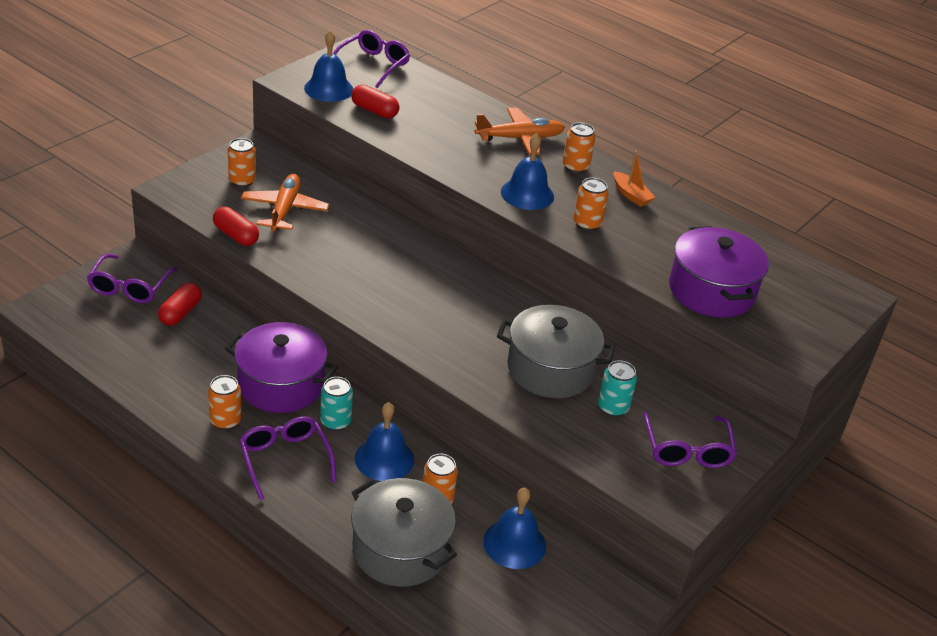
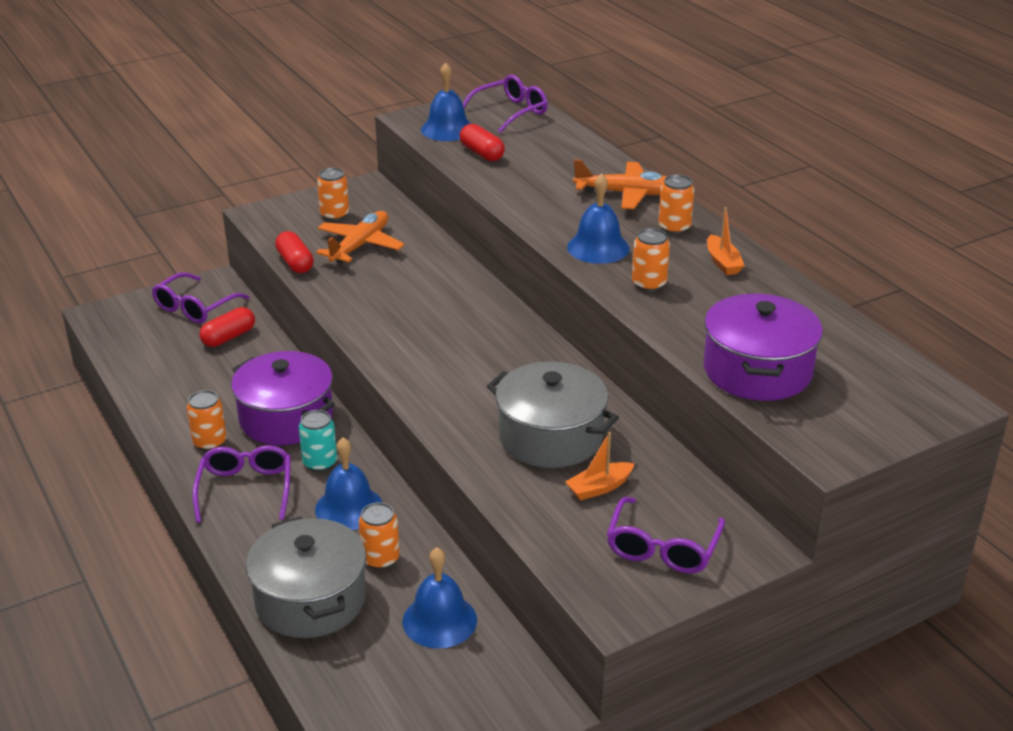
camera: 25 degrees right, 5 degrees down
turquoise can [598,360,637,417] -> orange boat [565,432,635,501]

